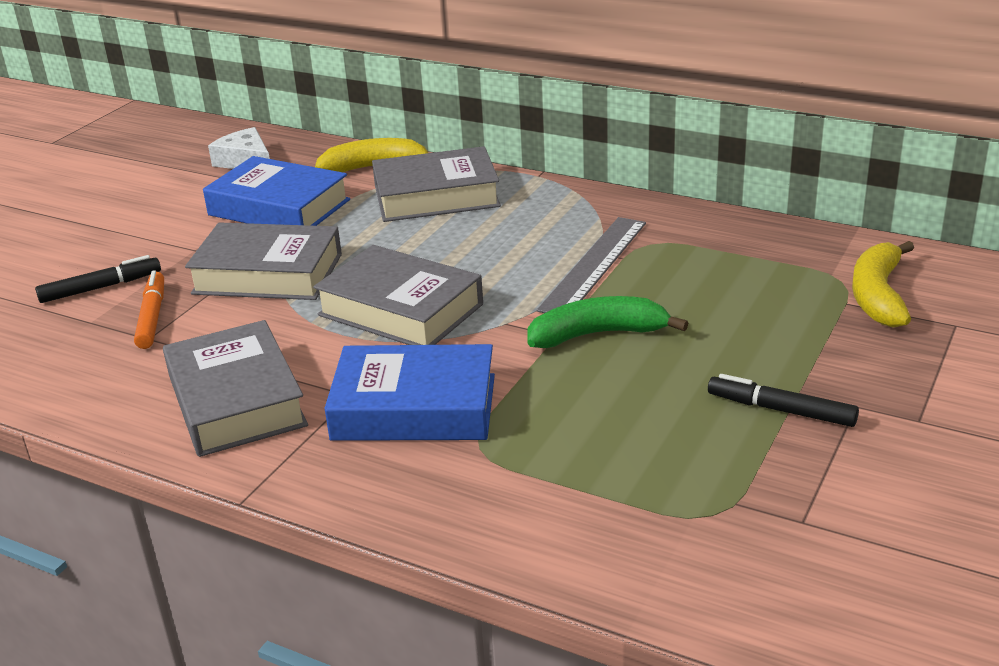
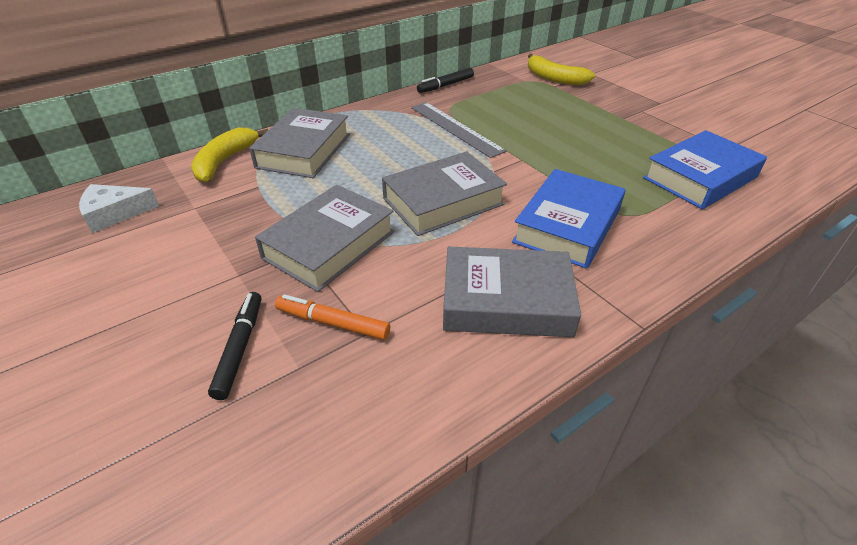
camera: 65 degrees left, 10 degrees up
blue book [203,156,350,226] -> blue book moved to [643,130,767,209]
green banana [527,296,688,348] -> none
black marker [708,374,859,427] -> black marker moved to [417,68,474,93]

